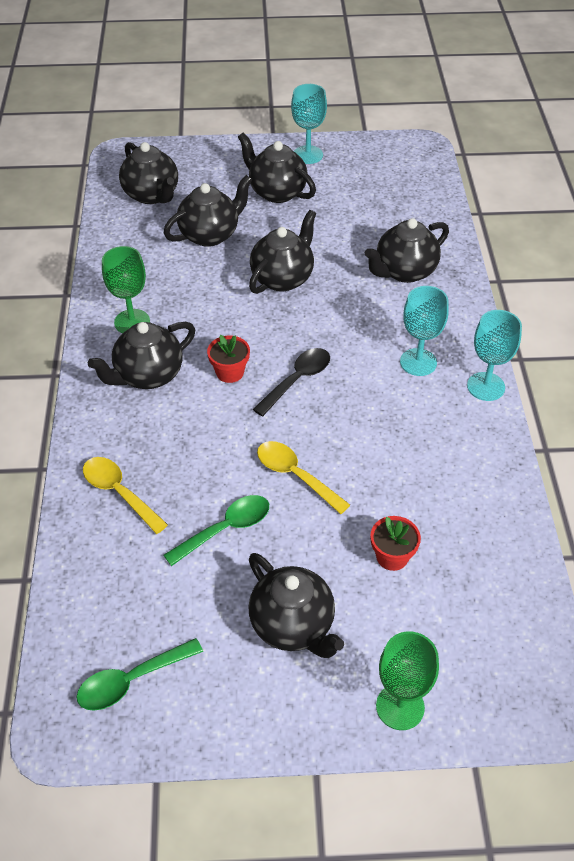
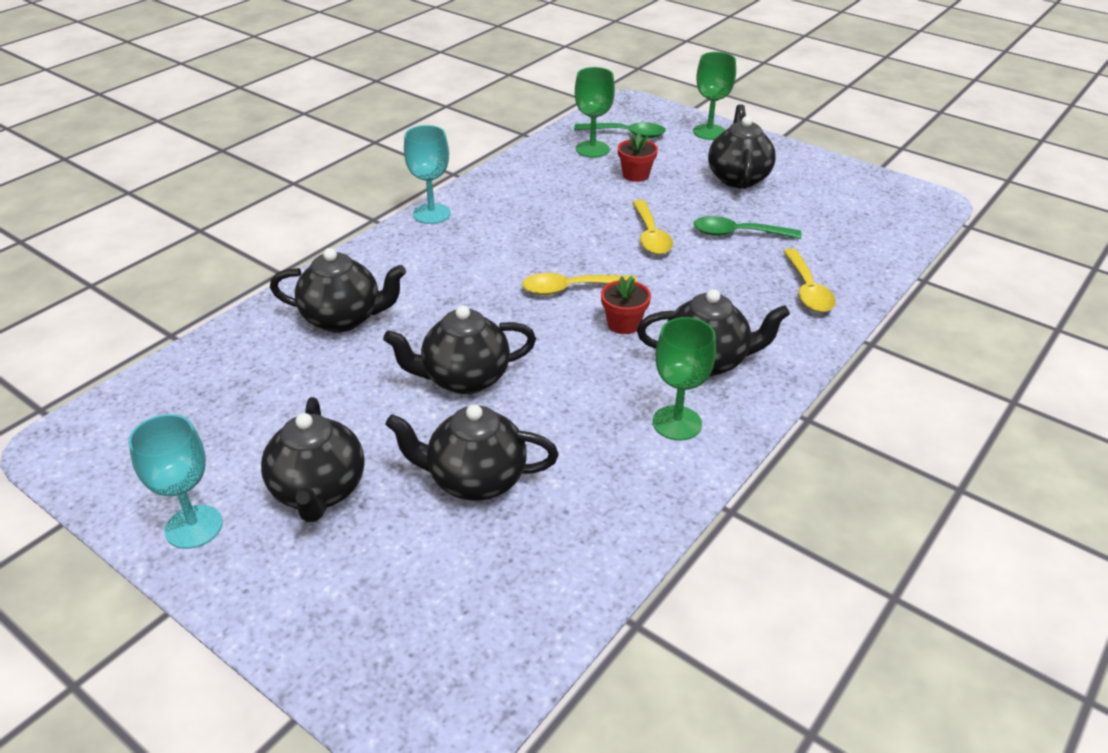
camera: 140 degrees left, 10 degrees down
green spoon [76,638,203,711] -> green spoon moved to [574,122,666,138]
black teapot [119,142,178,204] -> none
black spoon [253,348,330,416] -> yellow spoon [522,273,637,295]
turquoise goblet [400,286,449,376] -> none
none -> green goblet [575,67,615,158]

